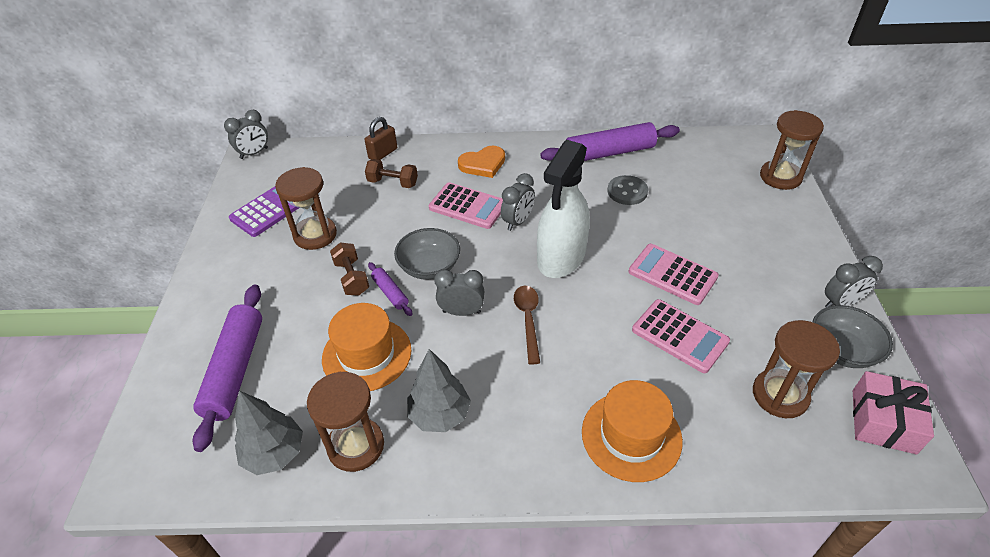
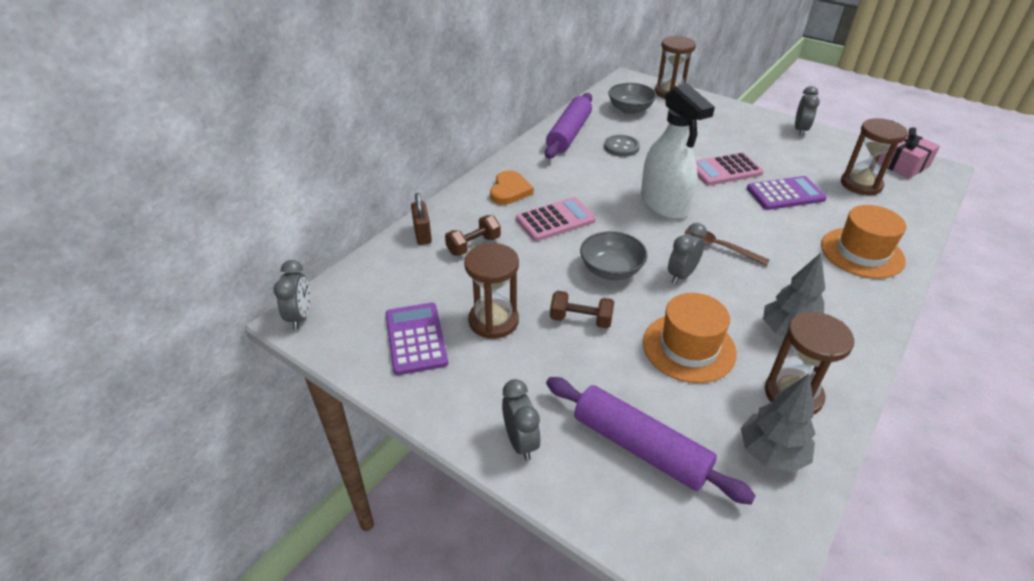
camera: 55 degrees left, 5 degrees down
purple rolling pin [368,262,412,316] -> none
grey clock [501,173,535,231] -> grey clock moved to [502,379,541,461]
pink calculator [632,299,730,373] -> purple calculator [747,176,827,210]
grey bowl [813,305,893,368] -> grey bowl moved to [608,83,657,114]

